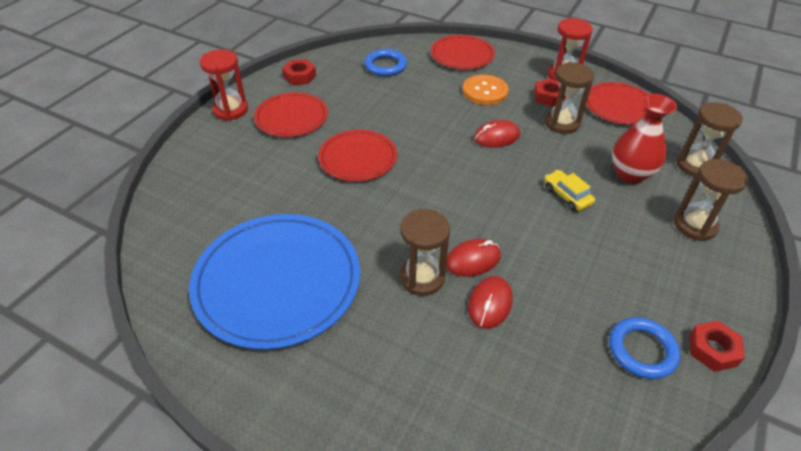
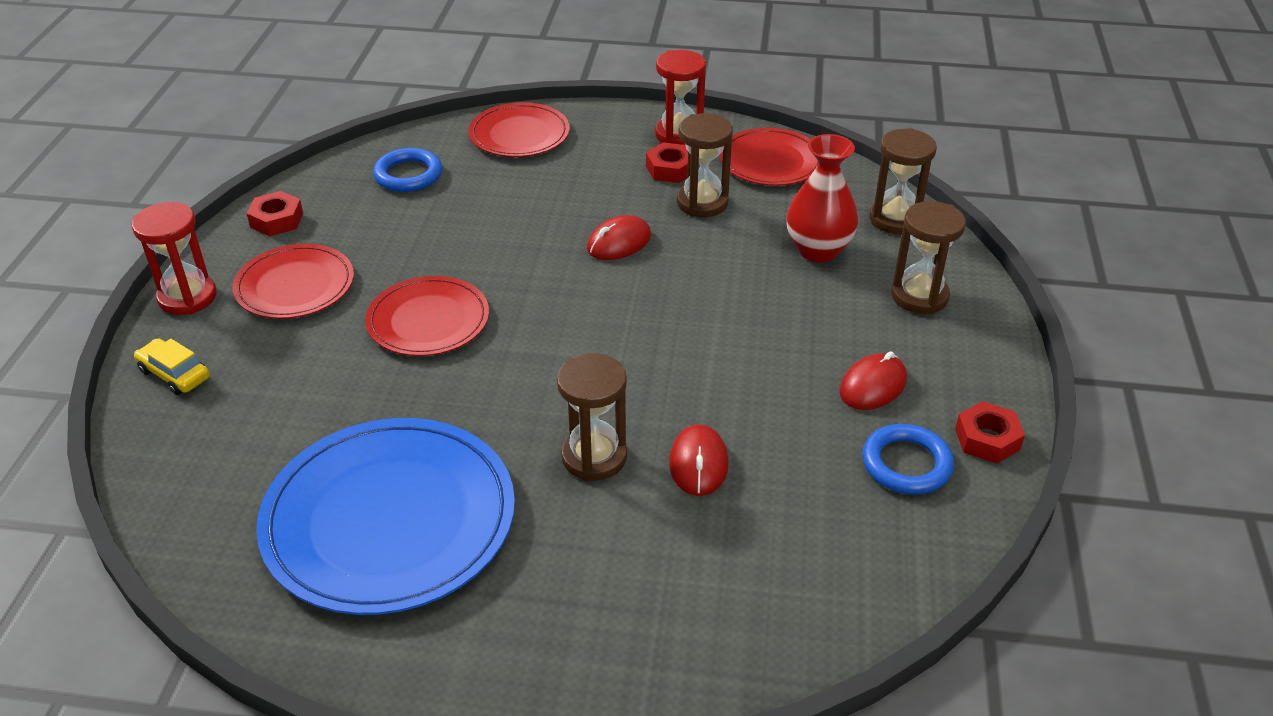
camera: 20 degrees left, 5 degrees down
red mouse [446,239,501,277] -> red mouse moved to [839,351,907,410]
orange button [462,75,508,105] -> none
yellow car [544,170,595,211] -> yellow car moved to [134,338,210,395]

